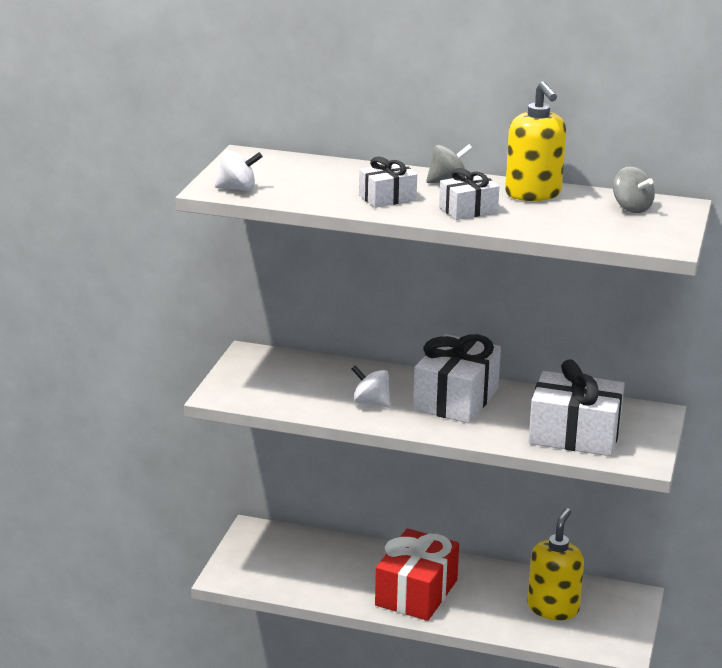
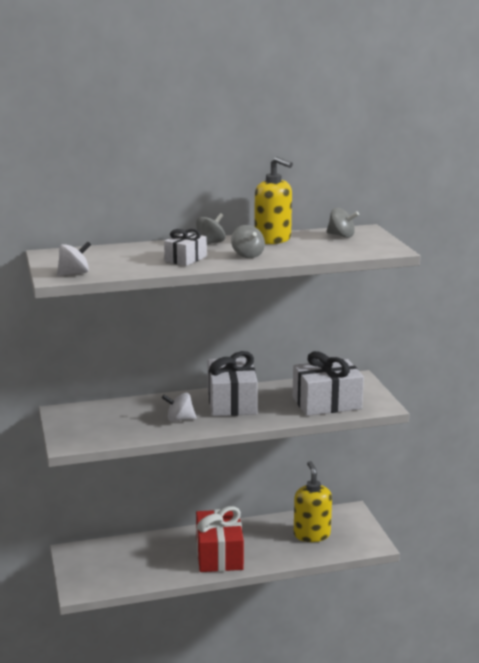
camera: 30 degrees left, 5 degrees down
white gift [439,168,499,220] -> grey spinning top [231,225,265,258]

